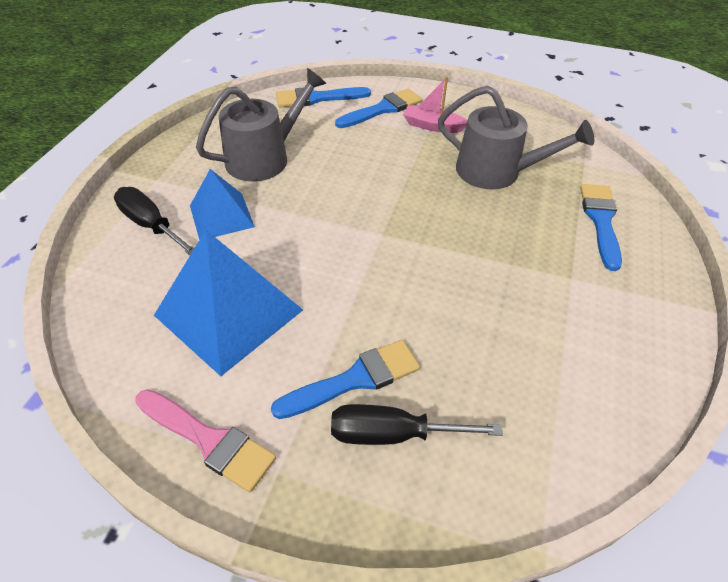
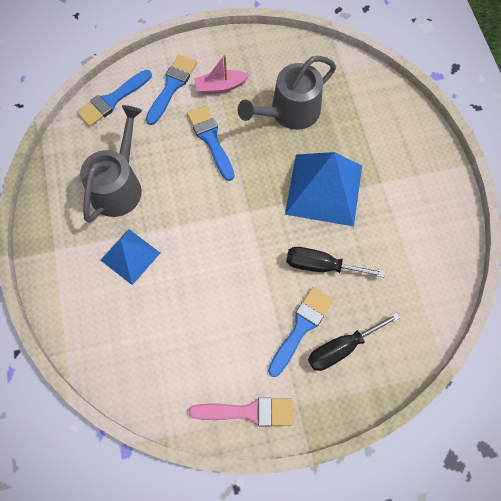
camera: 30 degrees left, 20 degrees up
black screwdriver [114,187,194,255] -> black screwdriver moved to [286,247,385,277]
blue pyramid [154,230,303,376] -> blue pyramid moved to [285,152,362,226]
grey watering can [438,85,594,189] -> grey watering can turned 150 degrees clockwise [238,56,336,130]
blue brush [580,184,622,271] -> blue brush moved to [187,105,235,181]

